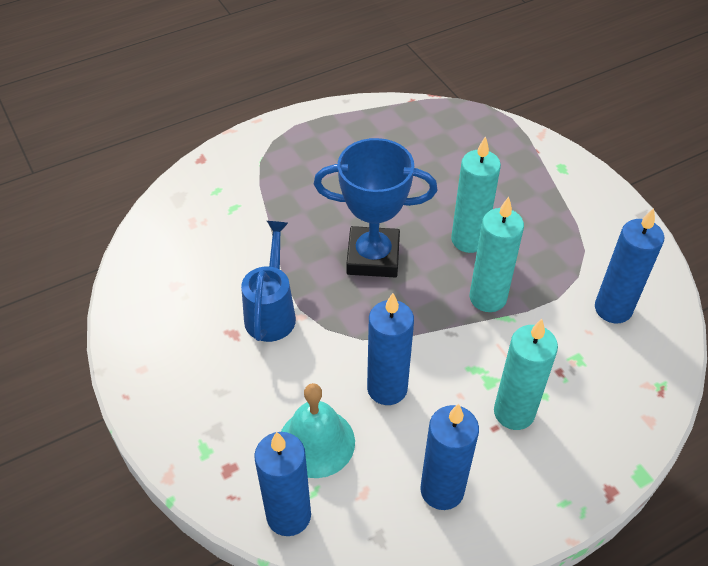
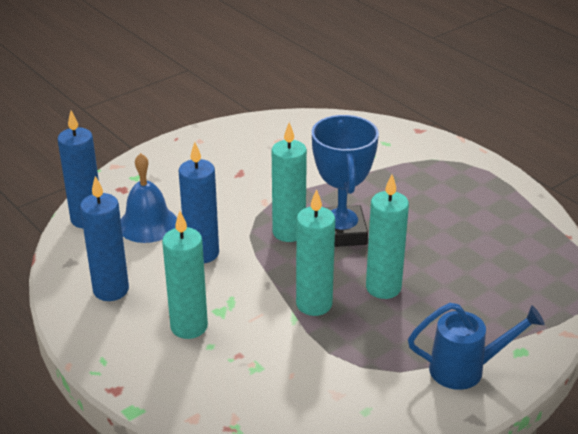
camera: 80 degrees right, 15 degrees down
blue watering can [241,221,296,342] -> blue watering can moved to [408,303,545,390]
turquoise bell [281,383,355,478] -> blue bell [121,153,177,243]
blue candle [595,208,664,323] -> none
none -> turquoise candle [272,122,307,242]

